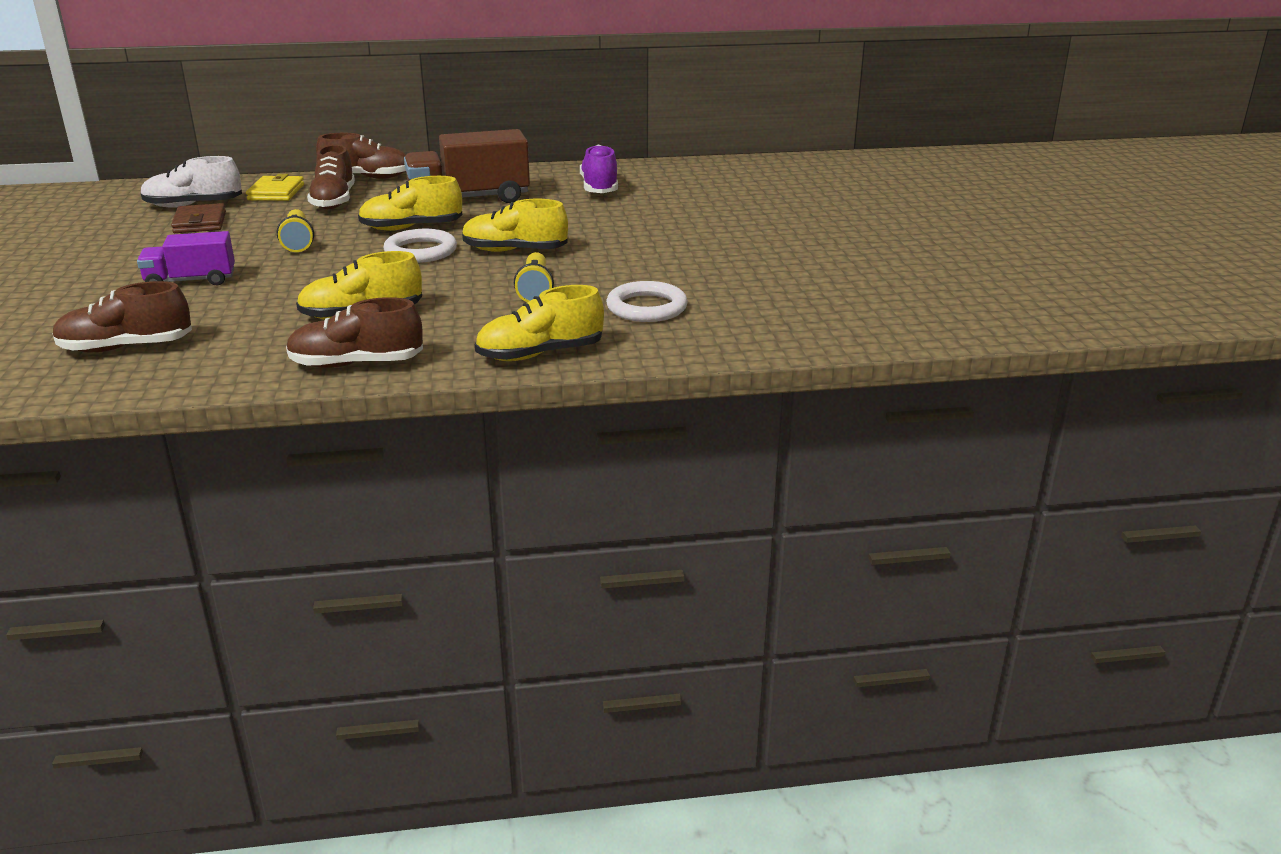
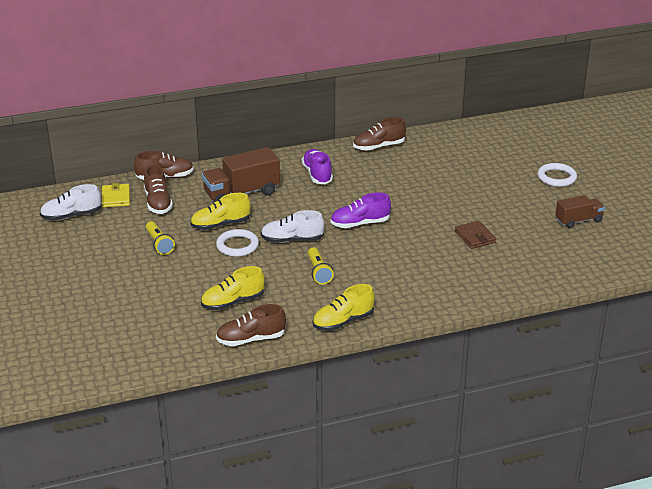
camera: 10 degrees left, 5 degrees up
brown shoe [52,281,192,352] -> brown shoe moved to [353,117,406,151]
purple truck [137,231,235,286] -> none
brown wallet [171,203,226,233] -> brown wallet moved to [455,221,496,249]
yellow shoe [462,199,568,252] -> white shoe [261,210,324,243]
white ring [606,281,688,322] -> white ring moved to [538,163,577,187]
none -> purple shoe [330,192,391,228]
none -> brown truck [555,195,605,228]

